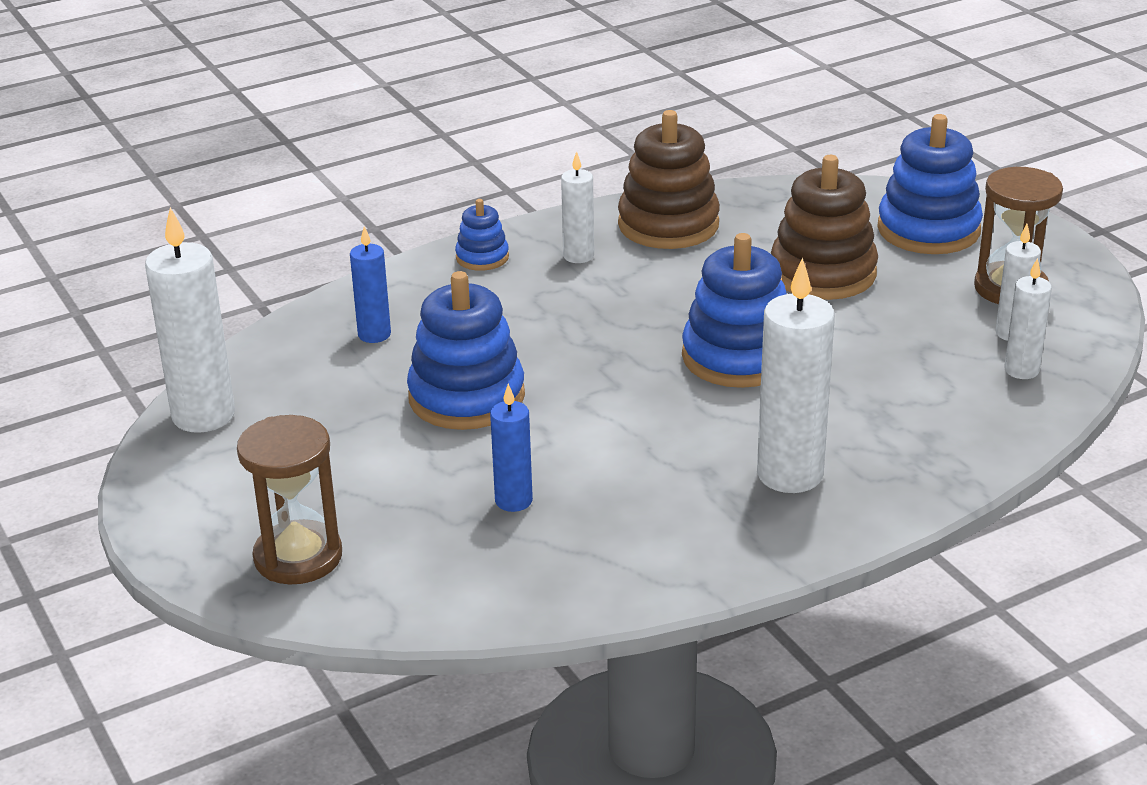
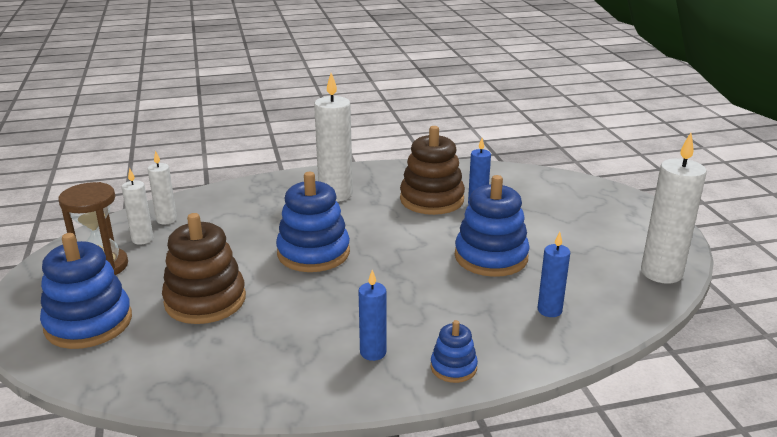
camera: 165 degrees left, 5 degrees down
brown hourglass [237,415,342,585] -> none
white candle [561,151,594,263] -> blue candle [359,270,387,361]
brown stacking toy [618,110,720,249] -> brown stacking toy moved to [400,126,465,215]

